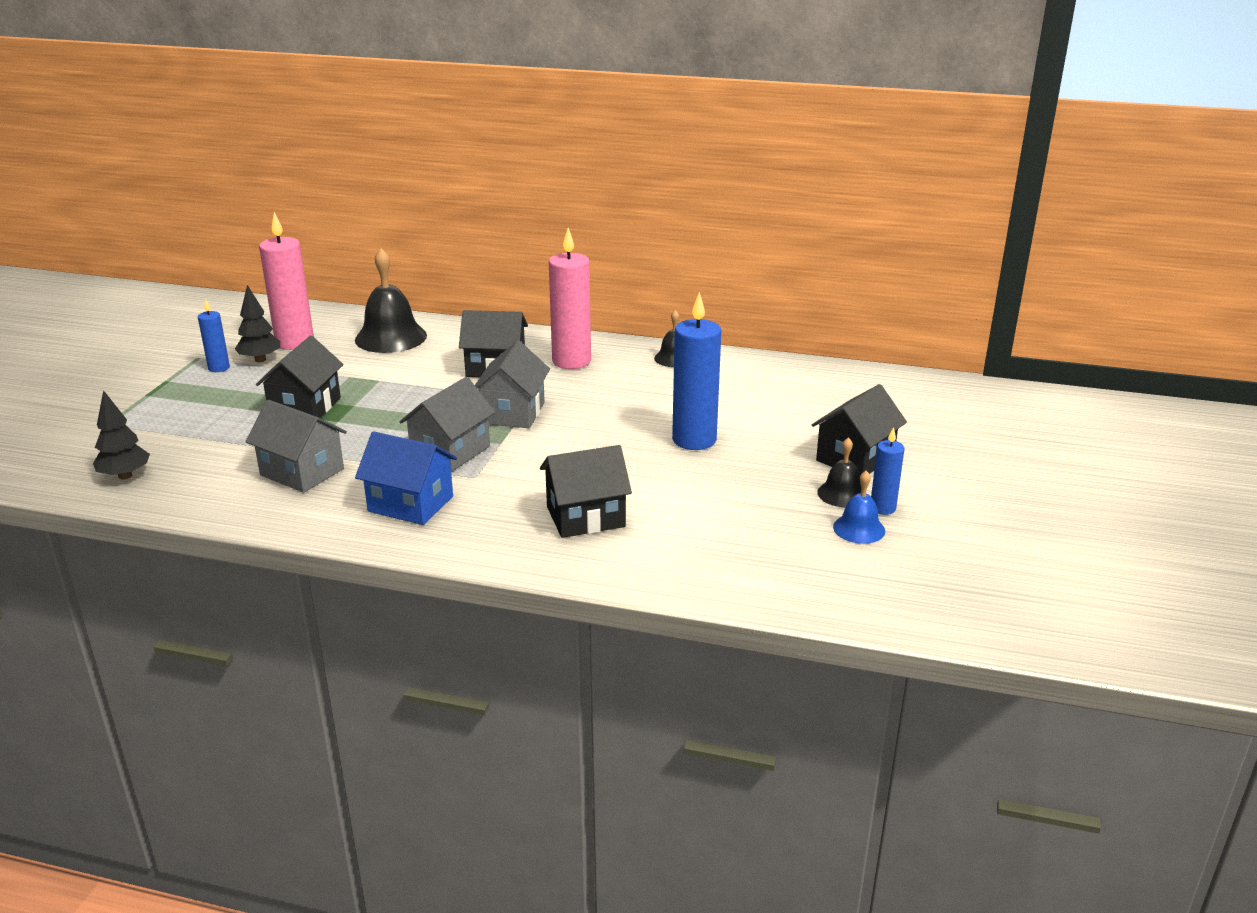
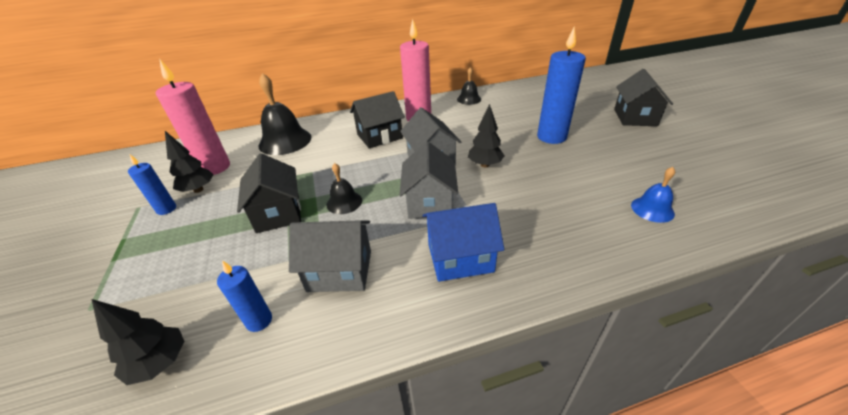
camera: 30 degrees left, 10 degrees up
black house [540,445,632,538] -> none
black bell [817,437,861,507] -> black bell moved to [327,163,362,214]
blue bell [833,471,885,544] -> blue bell moved to [631,167,675,223]
blue candle [871,427,905,515] -> blue candle moved to [217,261,272,332]
none -> black tree [468,104,504,167]

